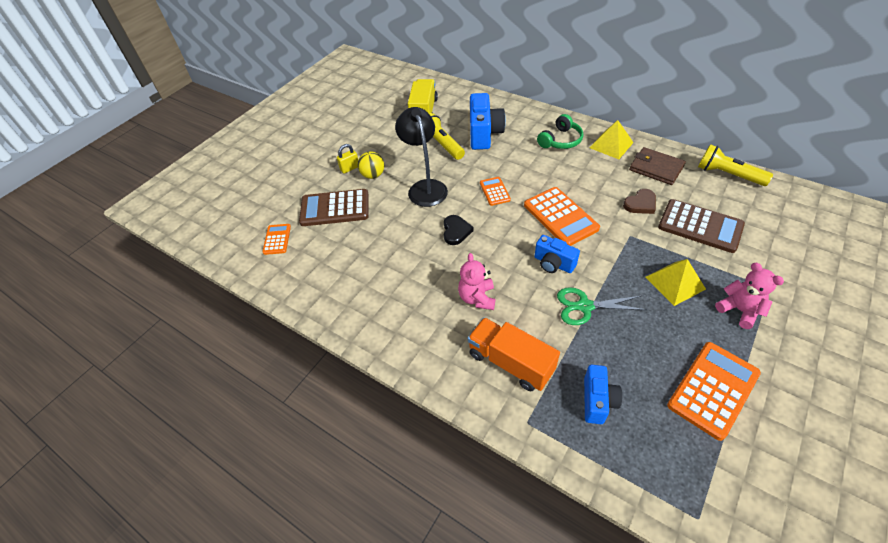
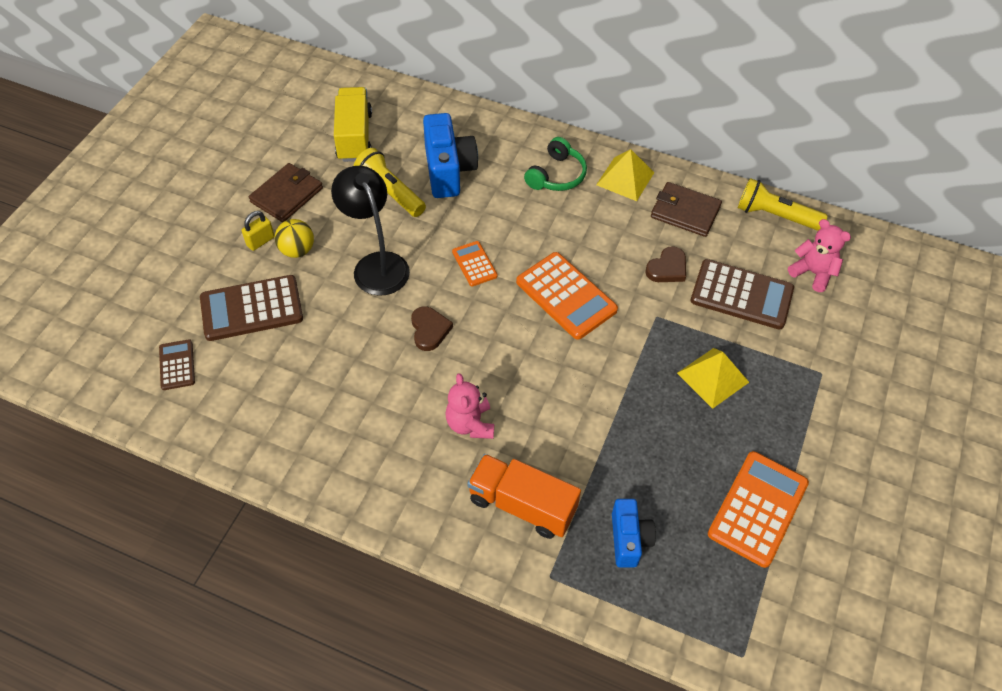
camera: 15 degrees left, 5 degrees up
orange calculator [262,224,291,255] -> brown calculator [159,339,195,390]
black heart [444,215,474,245] -> brown heart [411,306,453,351]
blue camera [535,235,580,273] -> none
green scissors [557,287,646,325] -> none
pink teddy bear [715,263,784,329] -> pink teddy bear moved to [788,219,851,292]
none -> brown wallet [249,163,323,222]

